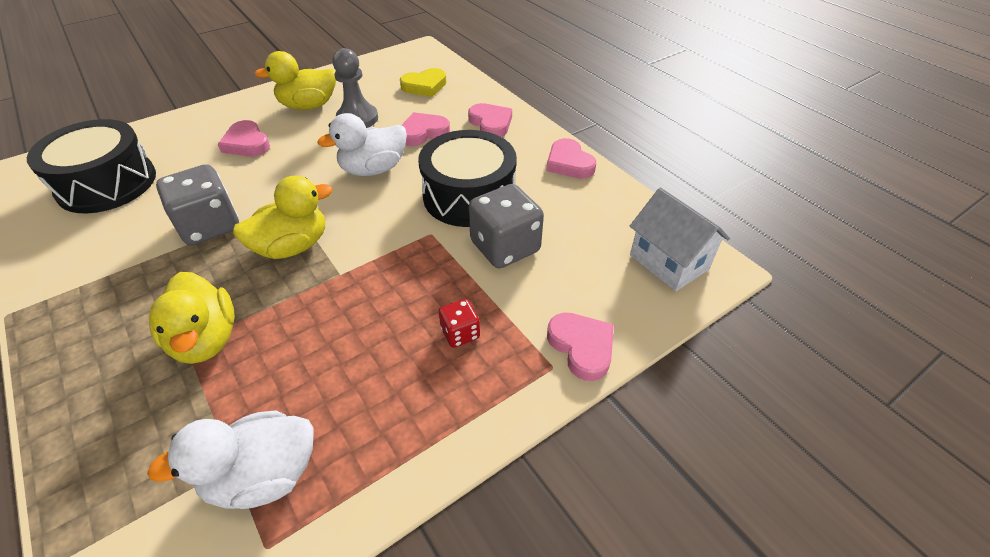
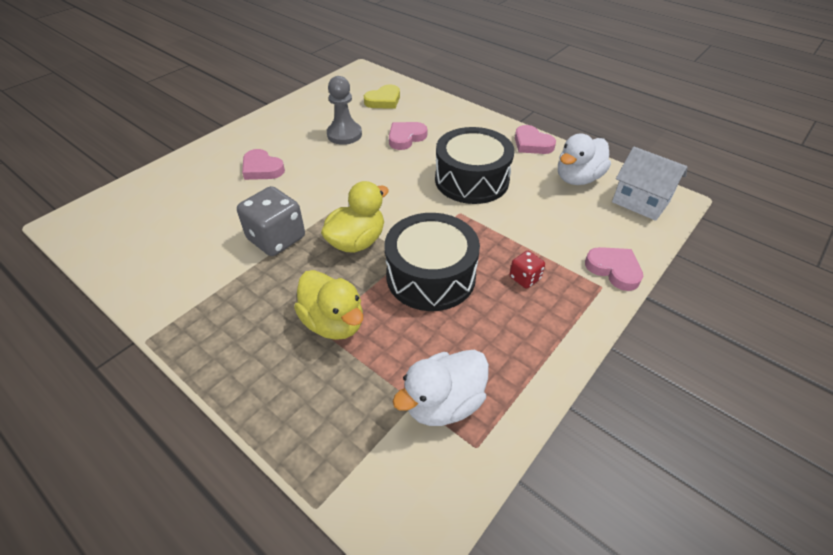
camera: 15 degrees left, 0 degrees up
black drum [27,119,156,213] -> black drum moved to [385,213,480,311]
yellow duck [254,51,336,110] -> none
white duck [317,113,407,176] -> white duck moved to [558,134,611,185]
pink heart [468,103,512,137] -> none
grey dice [469,184,544,268] -> none

